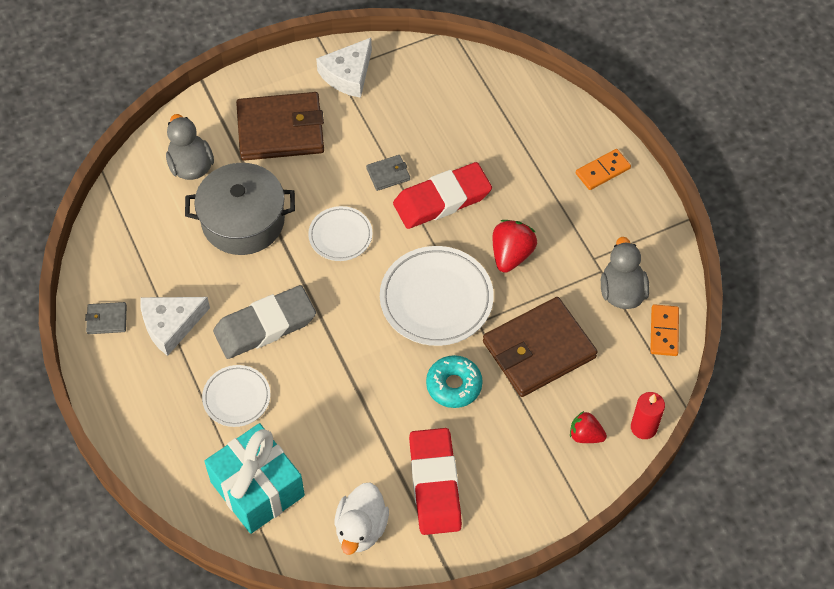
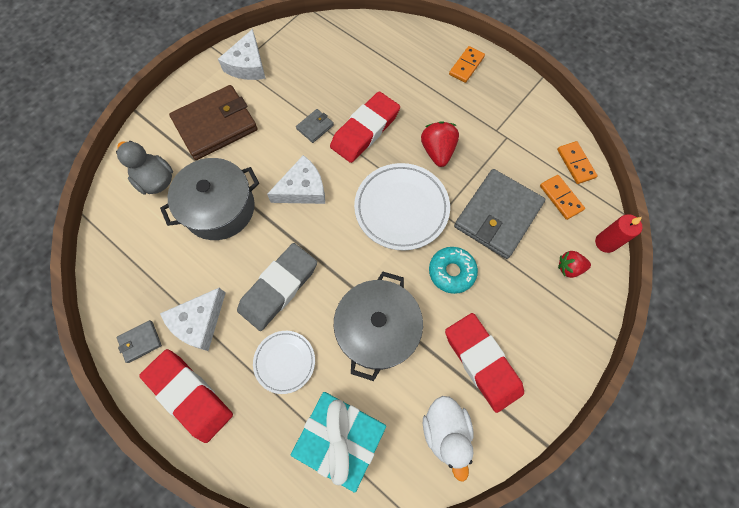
camera: 25 degrees left, 10 degrees up
white plate [308,206,373,261] -> white cheese [267,155,325,204]
brown wallet [483,297,598,397] -> grey wallet [454,169,545,259]
grey duck [601,237,649,309] -> none
none -> red eraser [139,349,233,443]
none -> grey pot [334,271,423,381]
none -> orange domino [540,175,585,220]

